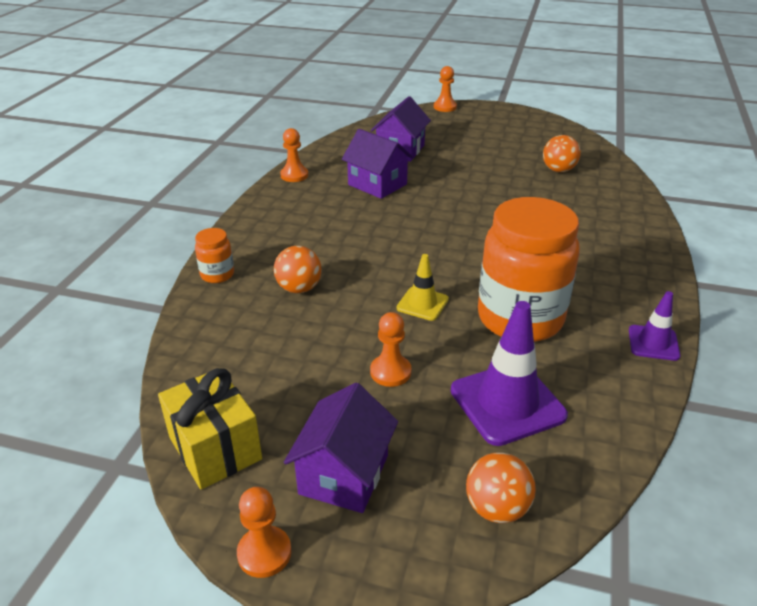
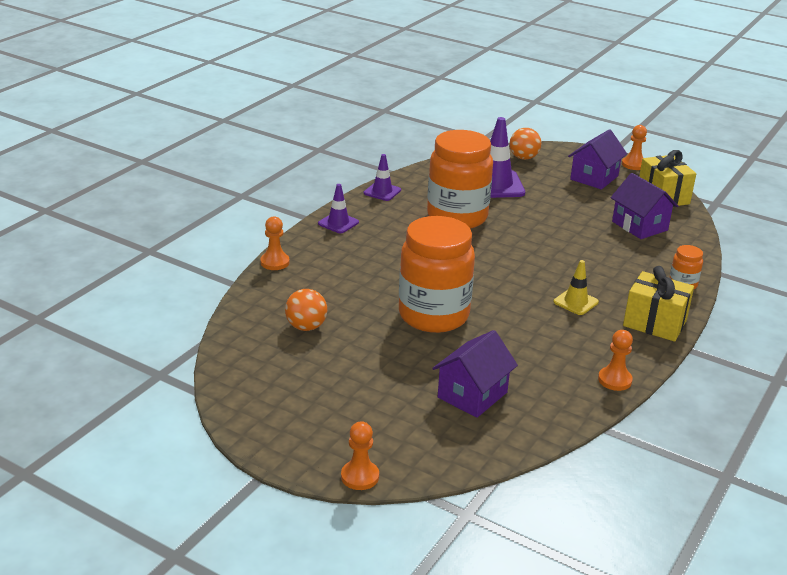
camera: 165 degrees left, 5 degrees down
orange ball [274,246,322,293] -> none
purple house [342,129,413,199] -> purple house moved to [611,173,678,239]
orange pawn [370,312,411,387] -> orange pawn moved to [260,216,290,270]
yellow traffic cone [397,254,449,321] -> yellow traffic cone moved to [553,260,599,315]
none -> purple traffic cone [318,184,359,233]
none -> orange jar [399,216,475,333]
none -> yellow gift [623,266,694,342]

